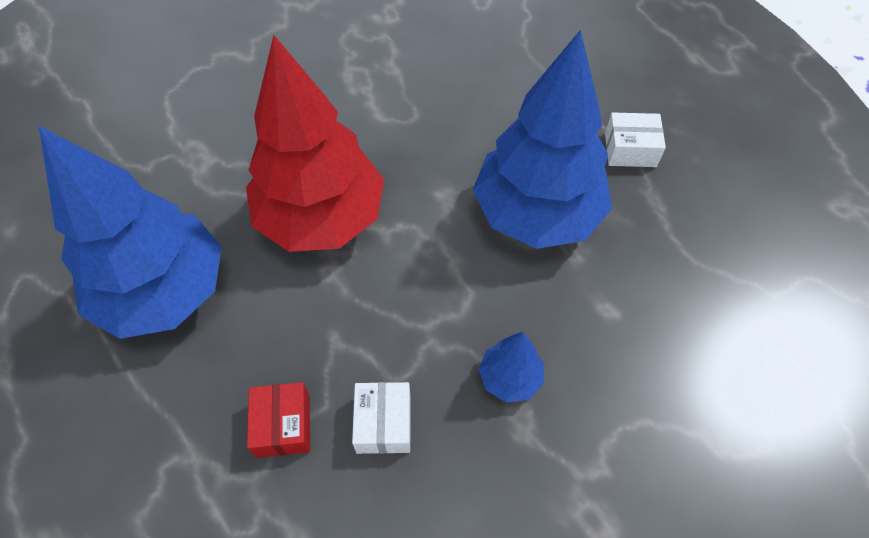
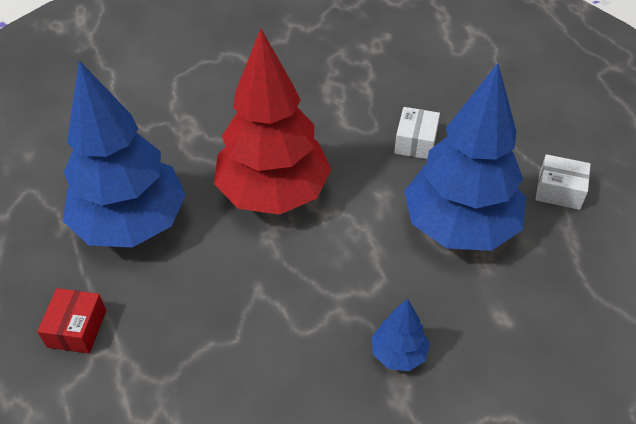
camera: 15 degrees right, 10 degrees down
red box [247,382,310,458] -> red box moved to [37,288,106,354]
white box [352,382,410,454] -> white box moved to [394,107,440,159]

